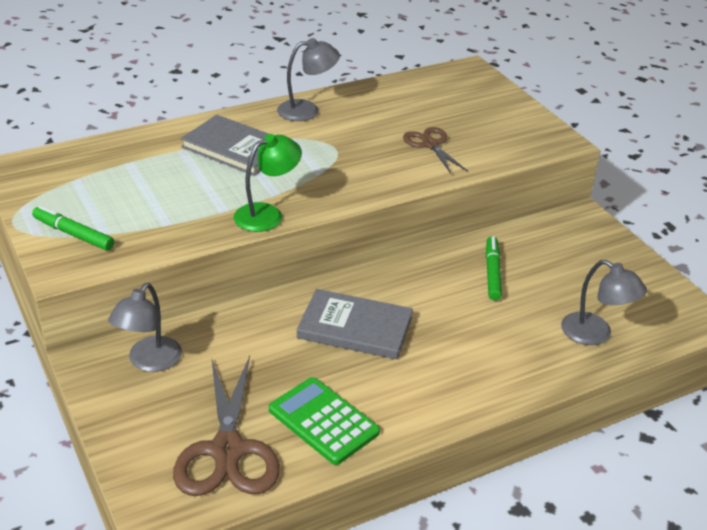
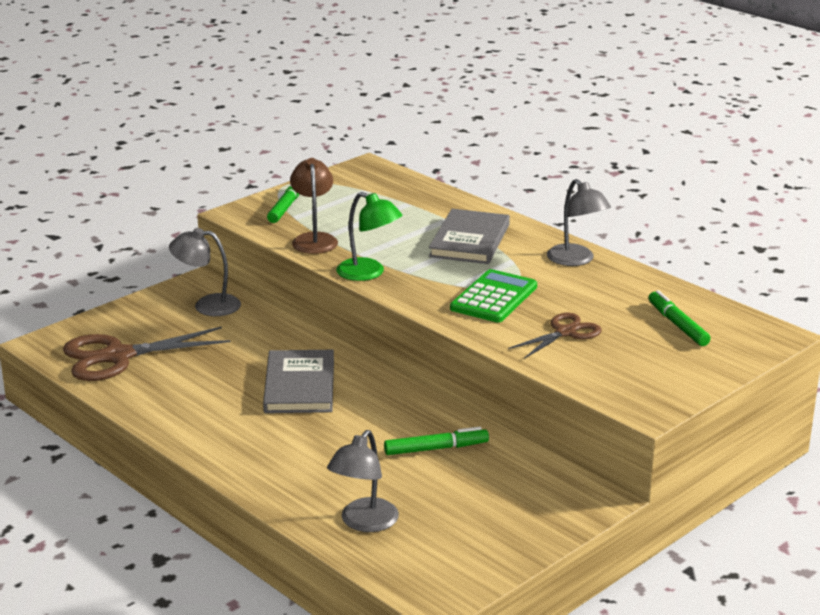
camera: 75 degrees right, 10 degrees down
green calculator [269,377,380,465] -> green calculator moved to [450,269,537,322]
none -> brown lamp [290,158,338,254]
none -> green marker [649,290,711,346]

